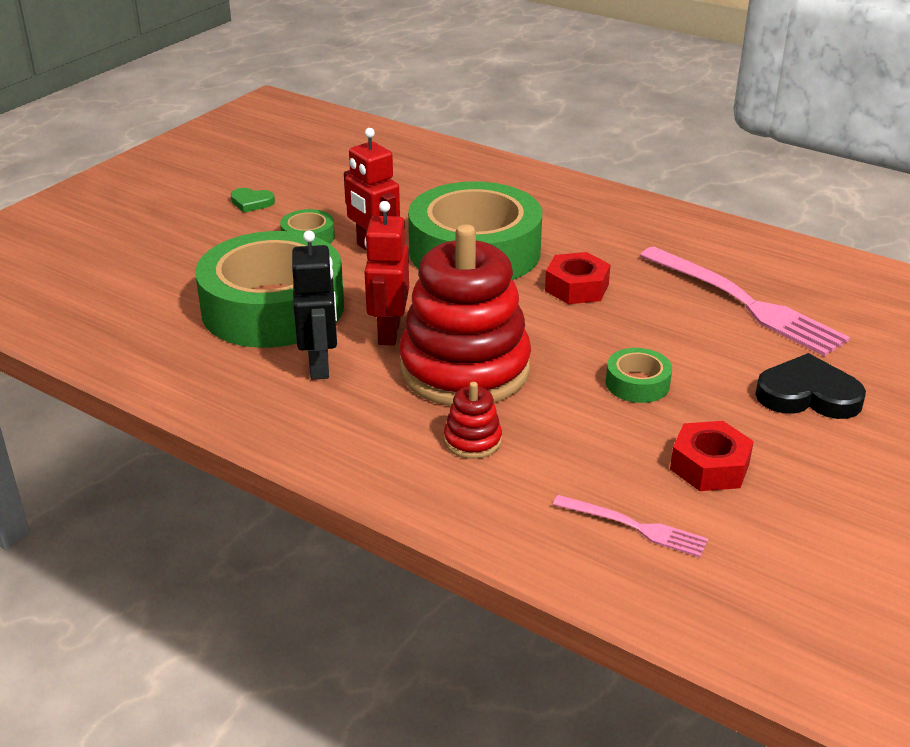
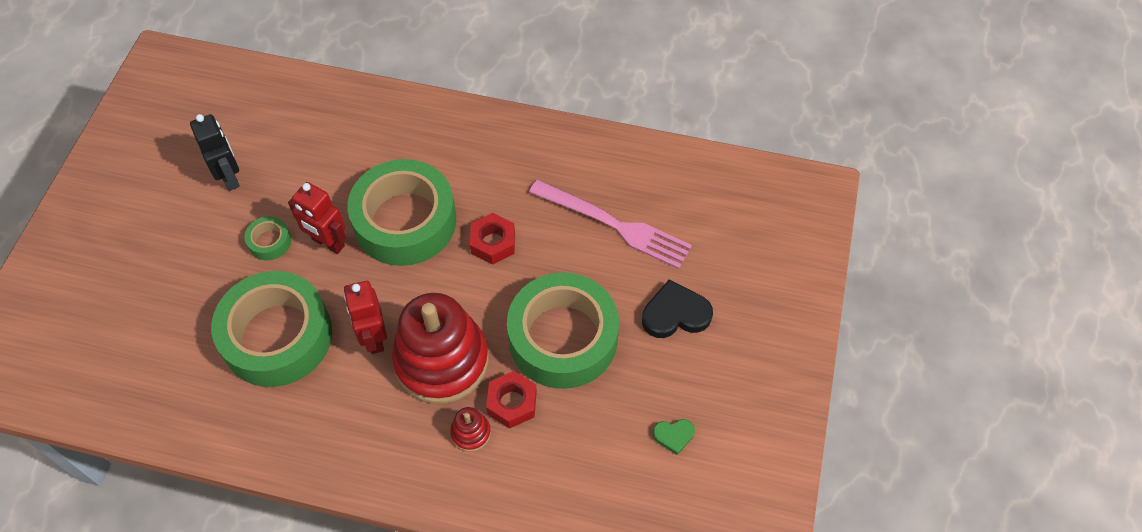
camera: 20 degrees left, 25 degrees up
green heart [230,188,275,212] -> green heart moved to [653,419,695,455]
black robot [292,231,337,380] -> black robot moved to [190,114,240,191]
pink fork [553,495,708,557] -> none
green tape [606,348,672,403] -> green tape [507,272,619,389], size x2.44
red nut [670,421,754,491] -> red nut moved to [486,371,537,429]

